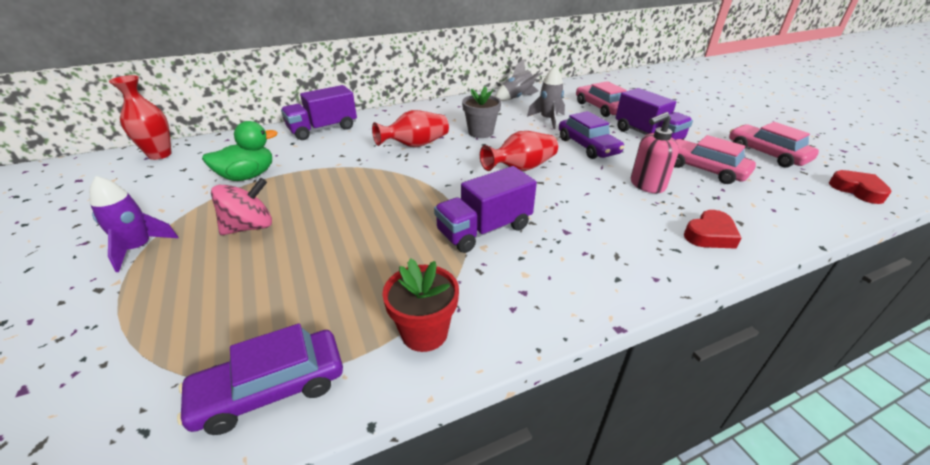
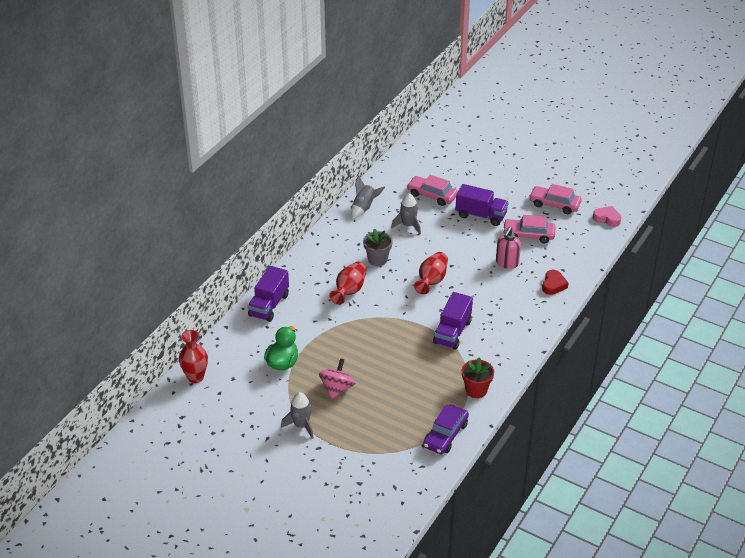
camera: 35 degrees left, 5 degrees up
purple rocket [89,176,179,272] -> grey rocket [281,392,313,439]
purple car [559,111,624,159] -> none
red heart [829,170,892,204] -> pink heart [593,206,621,227]

